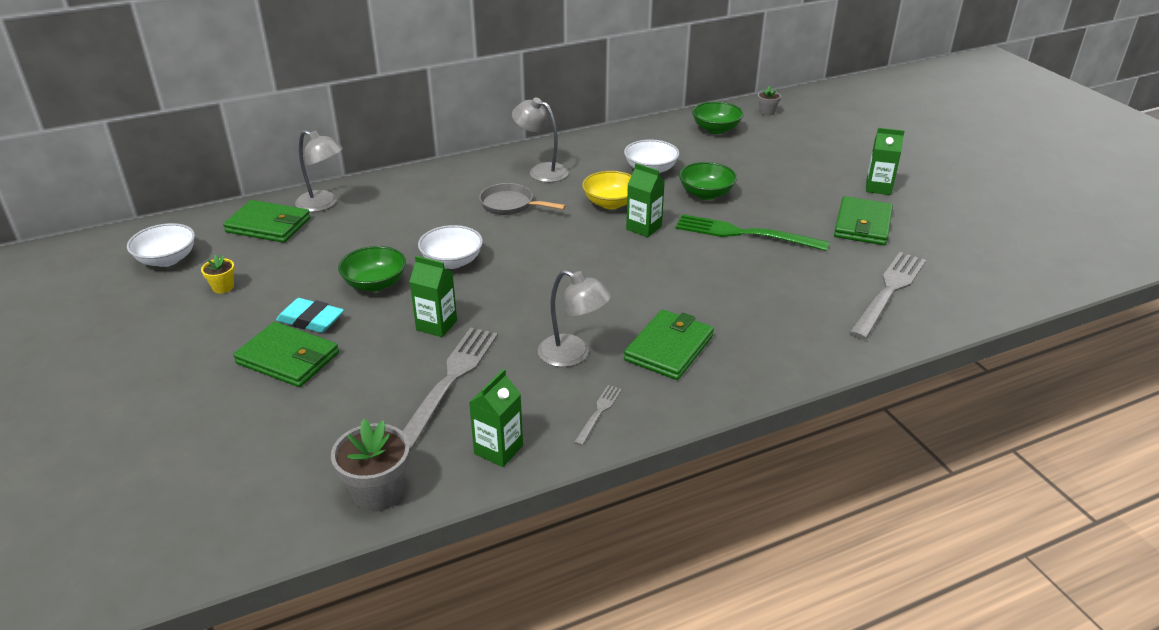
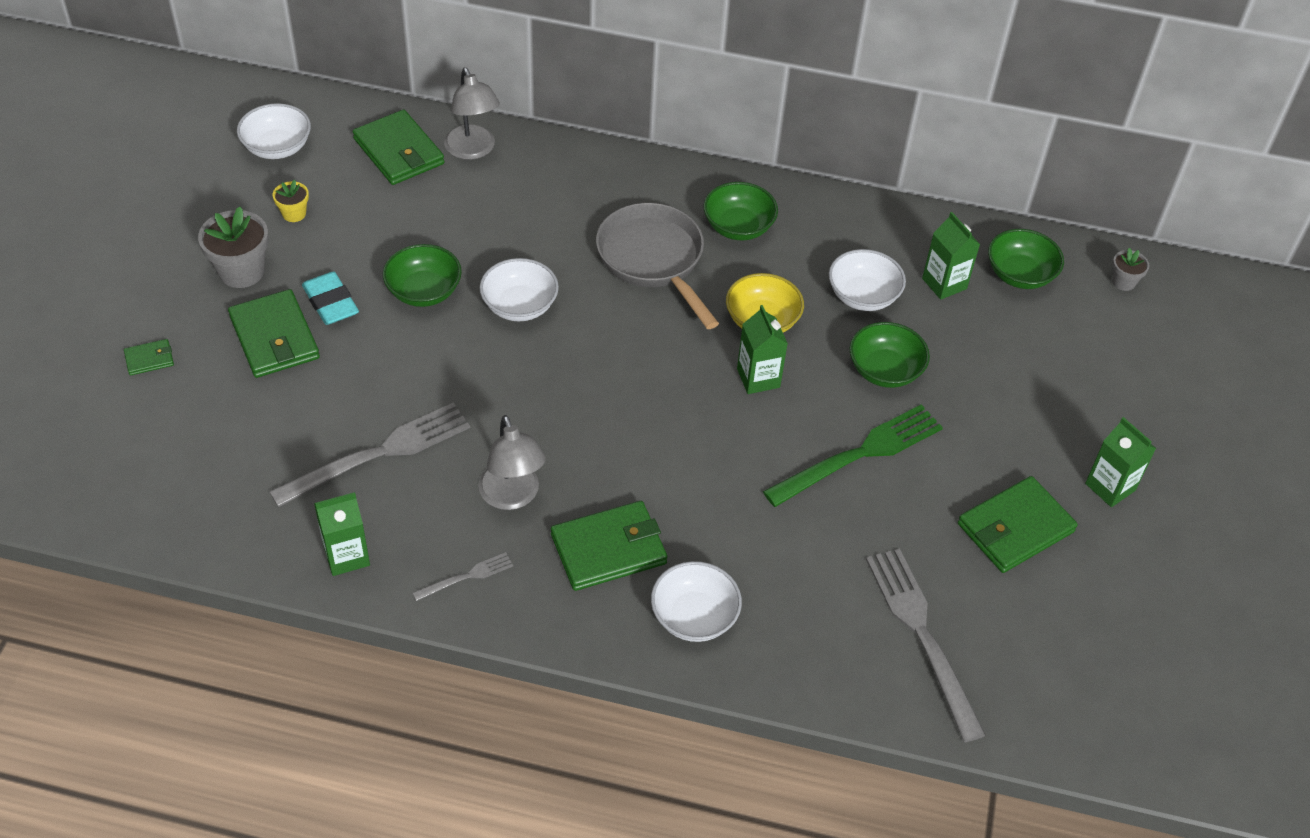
camera: 35 degrees right, 15 degrees up
grey flower pot [331,419,410,512] -> grey flower pot moved to [198,206,269,288]
green carton [409,256,457,337] -> green carton moved to [922,212,980,300]
grey pan [479,183,566,215] -> grey pan [596,203,719,329], size x1.55
grey lamp [512,97,569,182] -> green bowl [704,182,778,240]
green fork [676,214,829,251] -> green fork turned 90 degrees clockwise [763,404,943,507]
grey fork [849,252,926,340] -> grey fork turned 90 degrees counterclockwise [866,549,986,742]
none -> green wallet [124,339,174,375]
none -> white bowl [651,561,742,642]

